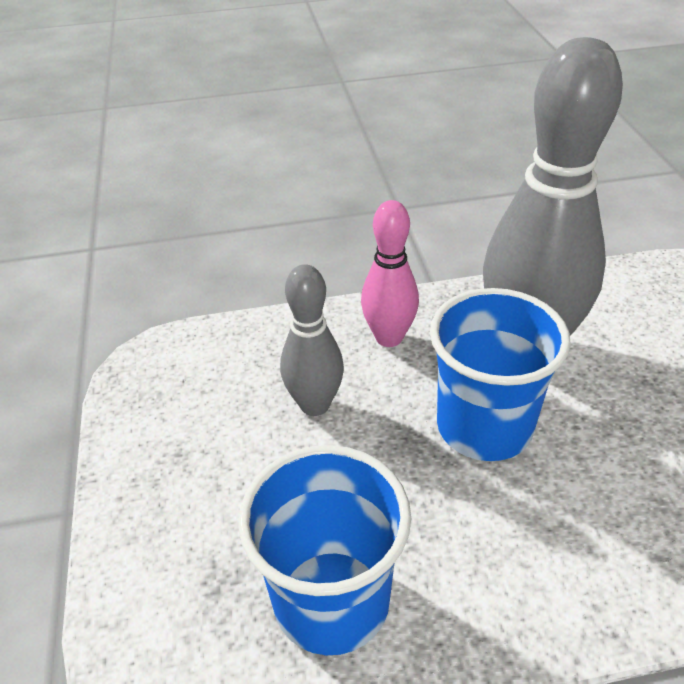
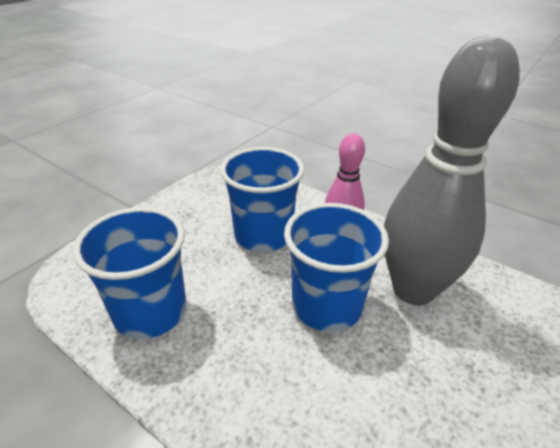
camera: 45 degrees right, 5 degrees down
grey bowling pin [280,264,344,416] -> blue cup [220,147,304,252]

